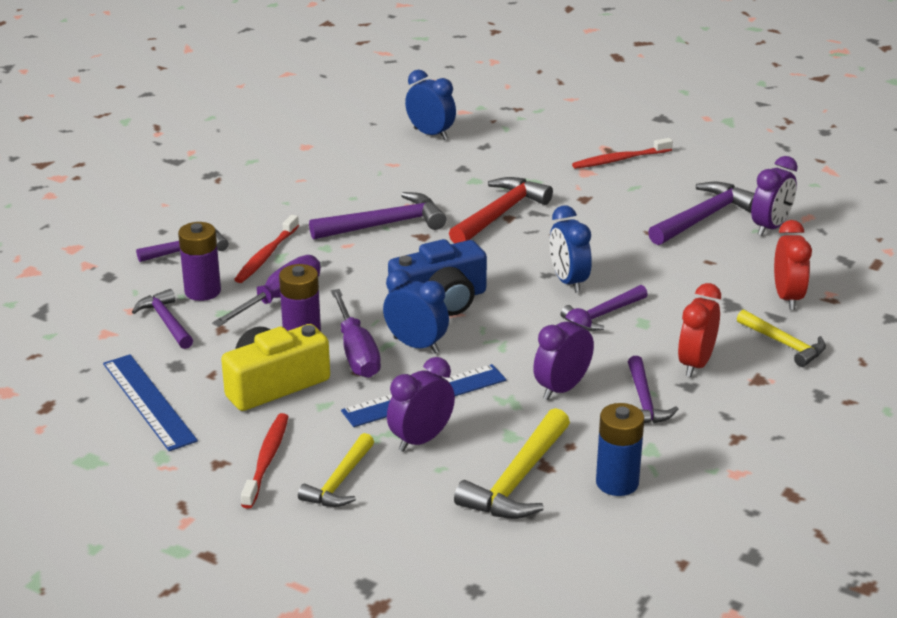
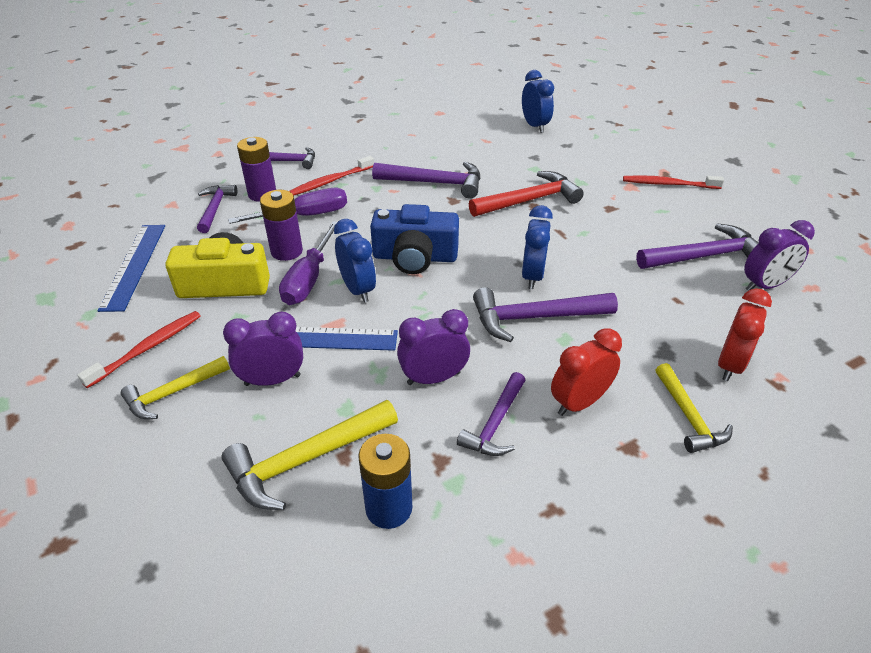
camera: 30 degrees right, 10 degrees up
purple hammer [561,285,648,331] -> purple hammer [473,288,618,342], size x1.54

